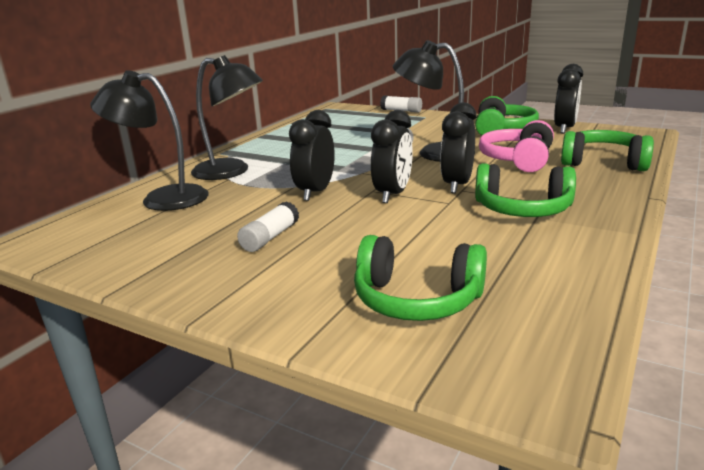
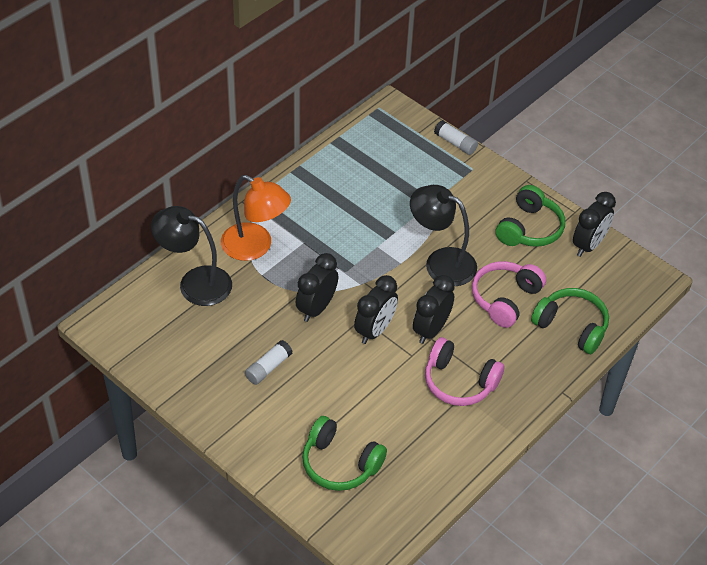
camera: 10 degrees right, 25 degrees up
black lamp [191,55,263,180] -> orange lamp [221,175,291,261]
green headphones [475,163,576,217] -> pink headphones [425,337,505,406]

